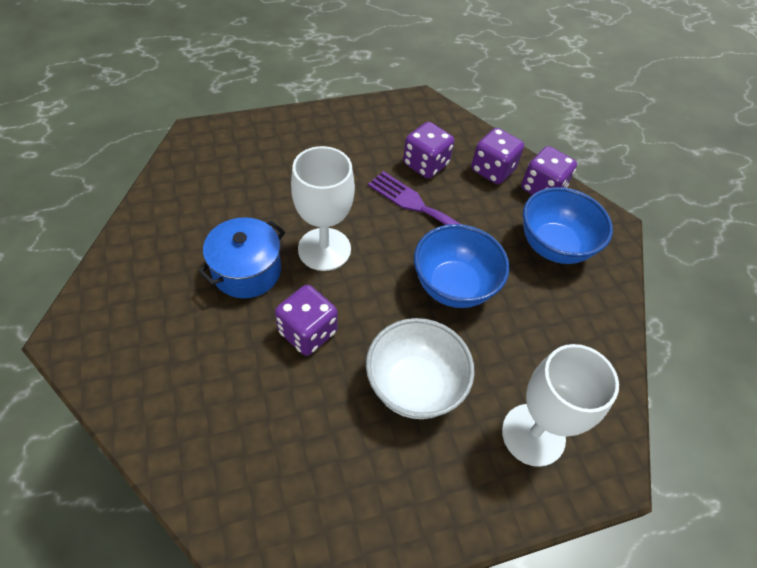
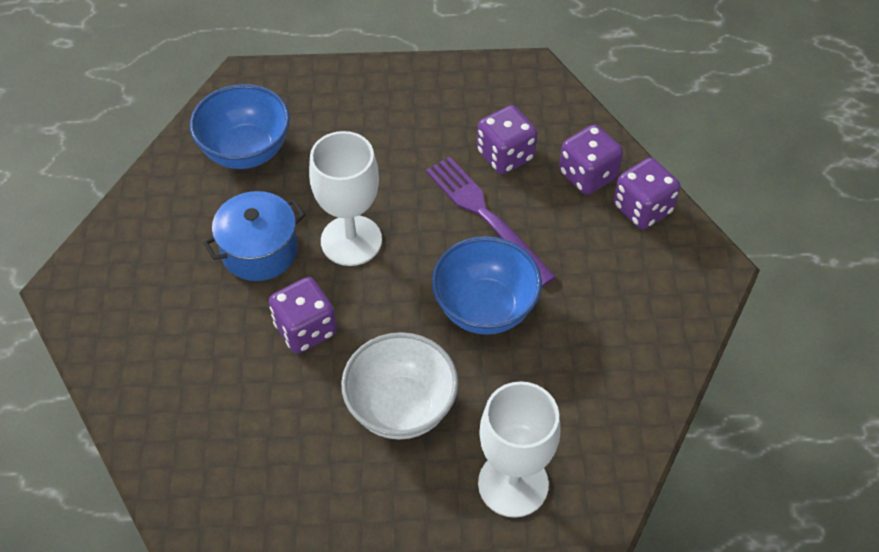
camera: 20 degrees right, 0 degrees up
blue bowl [523,187,613,264] -> blue bowl moved to [190,84,290,169]

